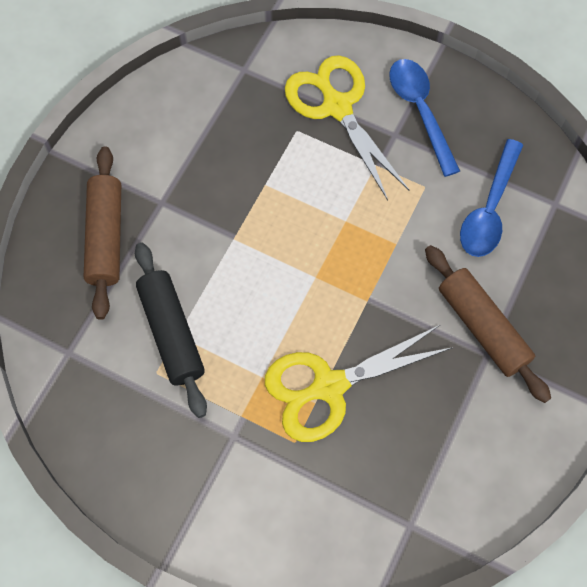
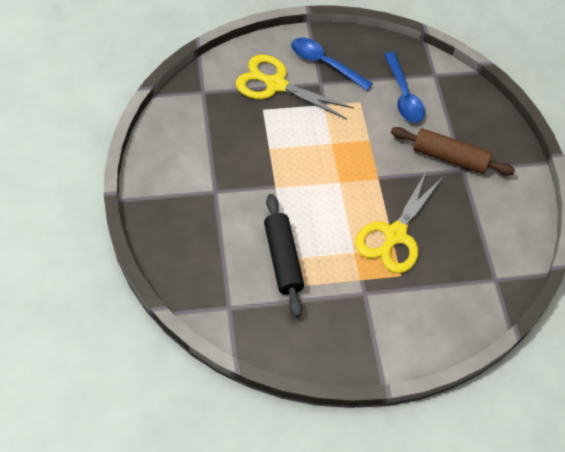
camera: 40 degrees left, 10 degrees down
brown rolling pin [84,147,121,320] -> none
black rolling pin [135,242,207,418] -> black rolling pin turned 45 degrees clockwise [264,194,304,317]

